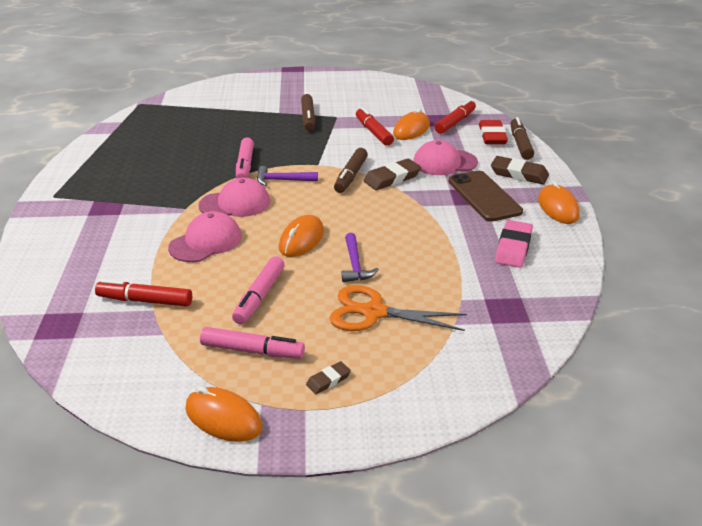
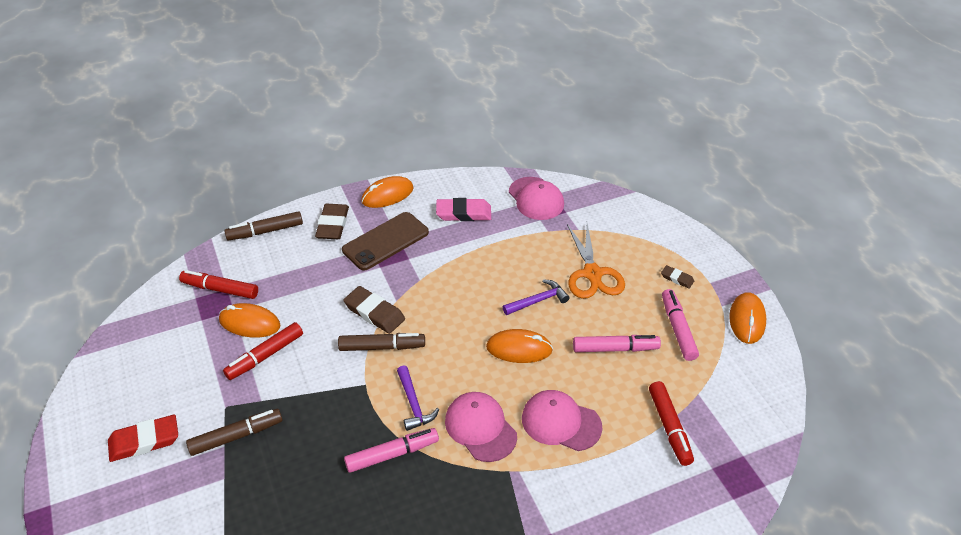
camera: 110 degrees left, 10 degrees up
pink cap [413,140,478,175] -> pink cap moved to [509,177,564,220]
red eraser [479,120,508,144] -> red eraser moved to [108,414,178,462]

